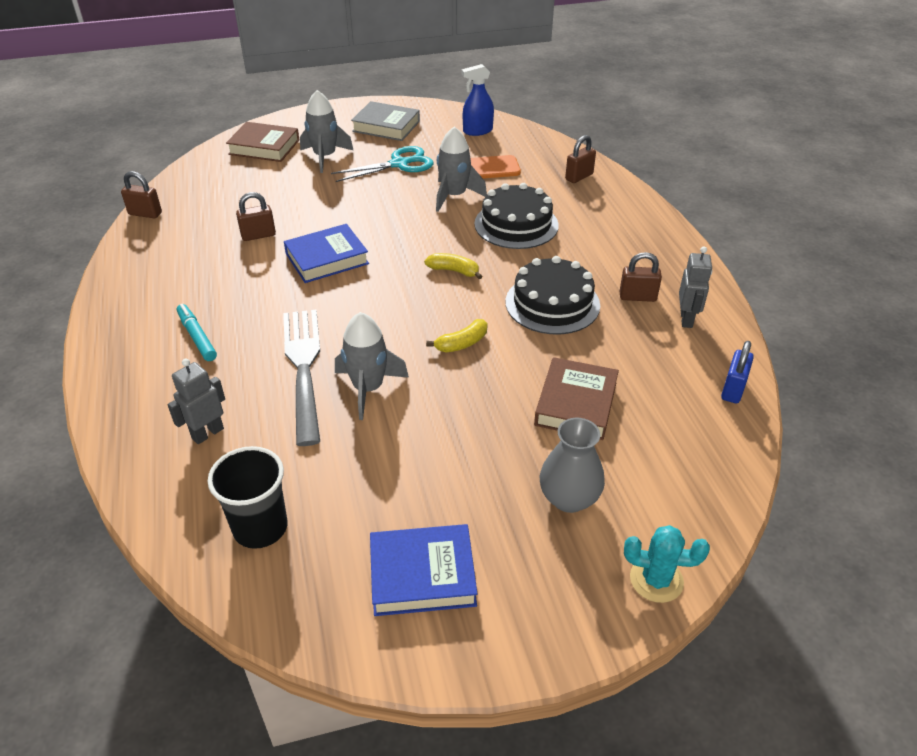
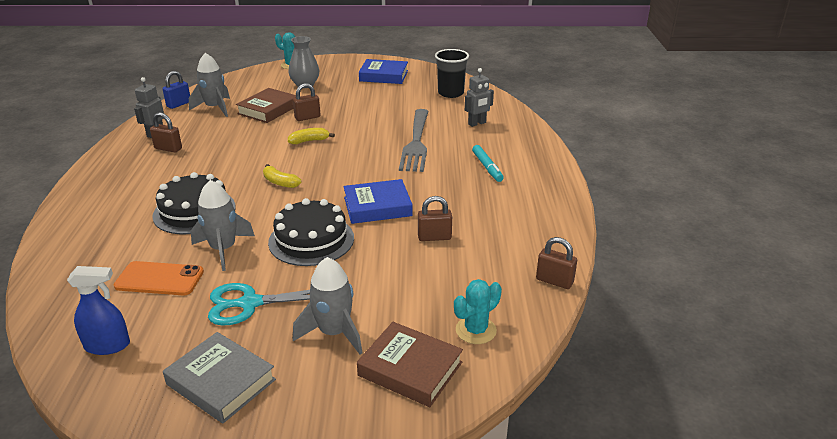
camera: 165 degrees left, 10 degrees down
grey rocket [335,312,409,420] -> grey rocket moved to [189,53,230,117]
black cake [506,256,600,334] -> black cake moved to [268,198,354,266]
brown padlock [565,135,596,183] -> brown padlock moved to [293,83,321,121]
none -> turquoise cactus [454,279,502,344]

